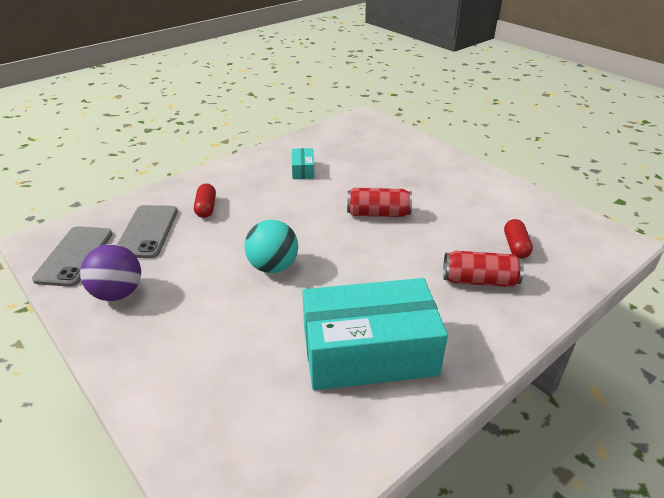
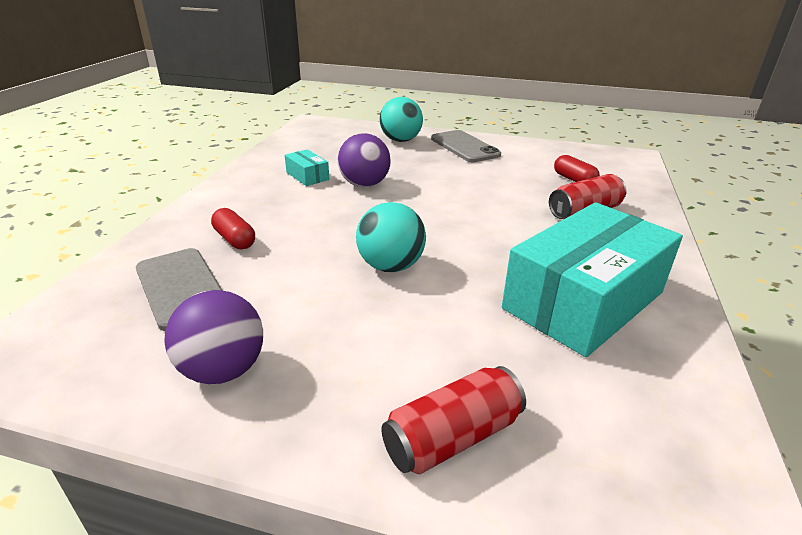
camera: 35 degrees left, 5 degrees down
grey phone [32,226,113,287] -> grey phone moved to [431,130,501,162]
red can [347,188,412,217] -> red can moved to [382,366,526,474]
none -> purple ball [338,133,391,187]
none -> turquoise ball [380,97,423,142]

